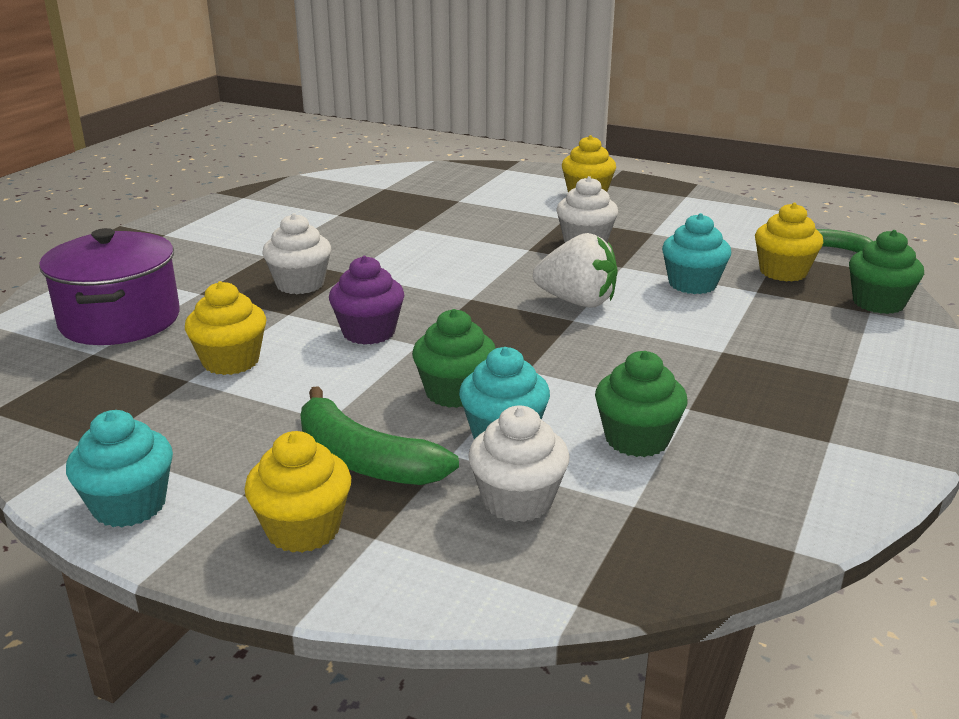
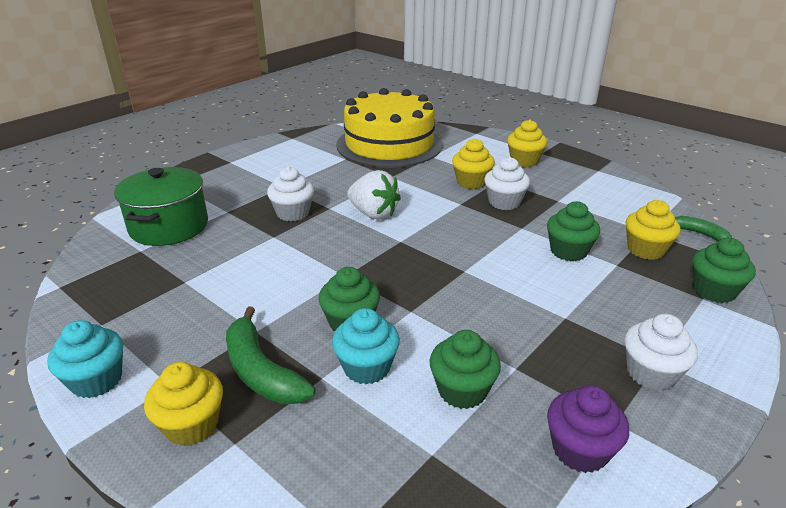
camera: 15 degrees right, 5 degrees up
purple pot [39,228,180,345] -> green pot [114,167,208,246]
yellow cupcake [185,281,266,375] -> yellow cupcake moved to [452,139,495,189]
purple cupcake [329,256,404,345] -> purple cupcake moved to [547,385,629,473]
white cupcake [468,406,569,522] -> white cupcake moved to [625,314,698,391]
white strawberry [533,233,618,308] -> white strawberry moved to [347,170,401,220]
turquoise cupcake [662,213,731,294] -> green cupcake [547,201,600,261]
none -> yellow cake [336,88,442,168]

